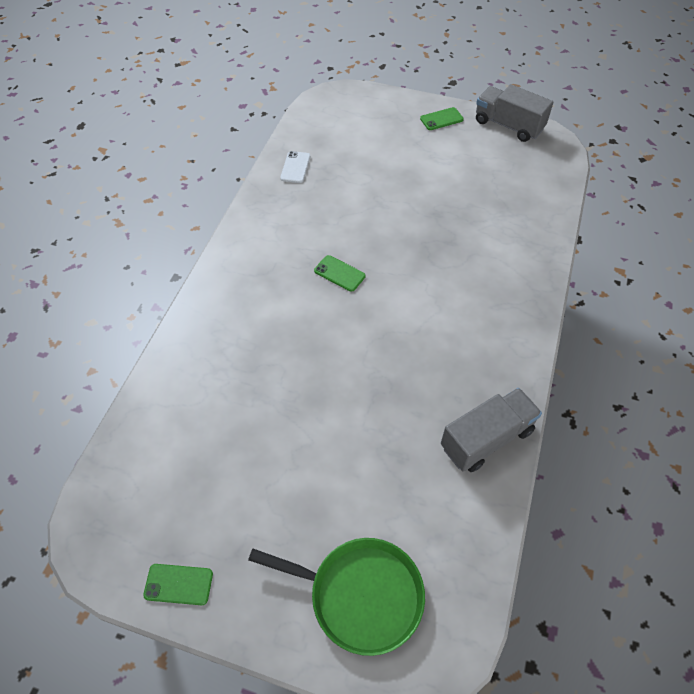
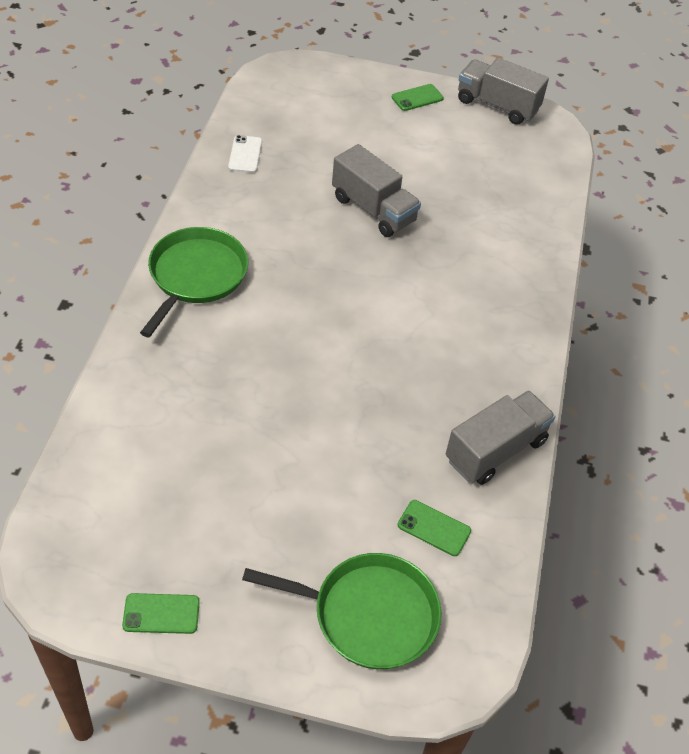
camera: 10 degrees left, 5 degrees down
green phone [314,255,365,292] -> green phone moved to [398,500,471,556]
none -> green pan [140,227,248,337]
none -> grey truck [332,144,421,237]

